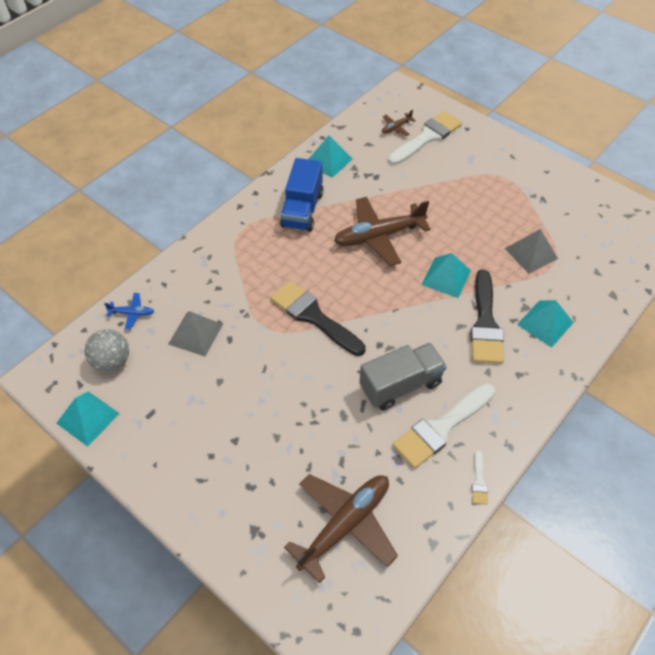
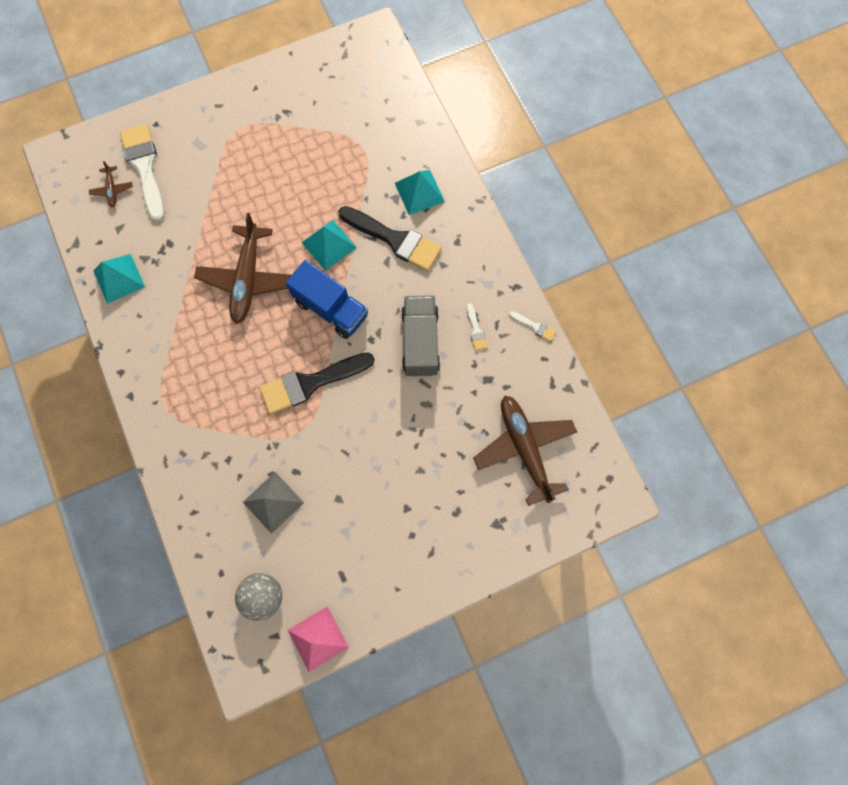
camera: 65 degrees left, 20 degrees up
turquoise pyramid [56,391,120,447] -> pink pyramid [288,606,349,672]
blue plane [104,293,154,330] -> none
blue truck [280,158,323,232] -> blue truck moved to [286,260,368,339]
white brush [393,383,495,469] -> white brush [467,303,488,351], size x0.44
grey pyramid [505,229,558,274] -> none

